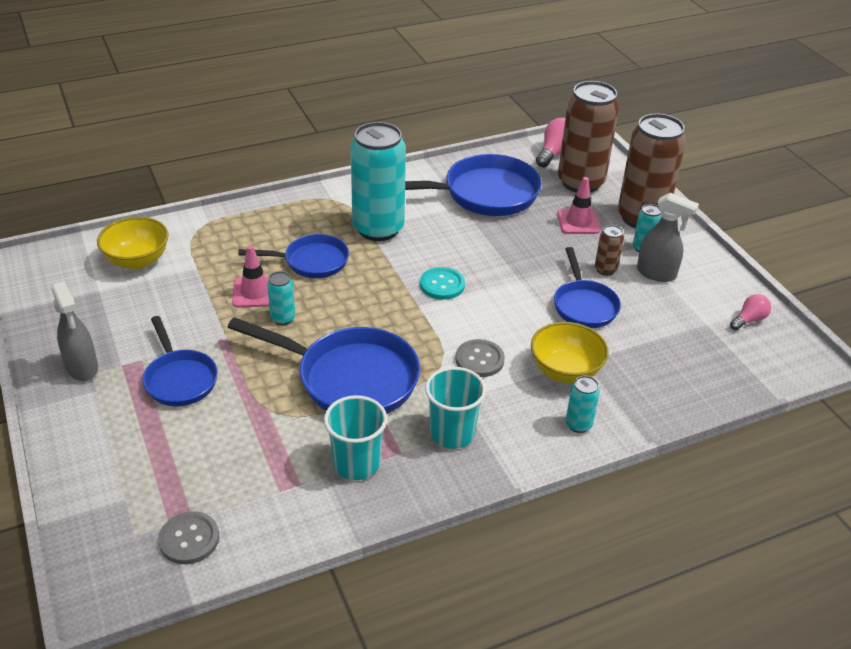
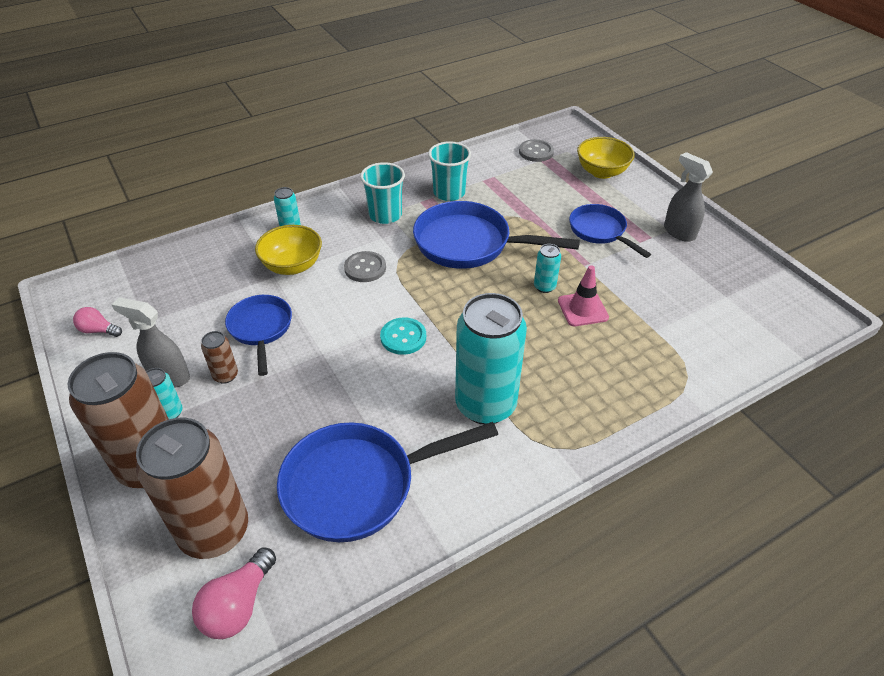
camera: 175 degrees right, 5 degrees up
yellow bowl [97,217,169,269] -> yellow bowl moved to [577,137,635,179]
blue pan [238,234,349,278] -> none
pink traffic cone [557,177,601,234] -> none
pink light bulb [730,294,771,330] -> pink light bulb turned 60 degrees clockwise [73,307,122,337]

